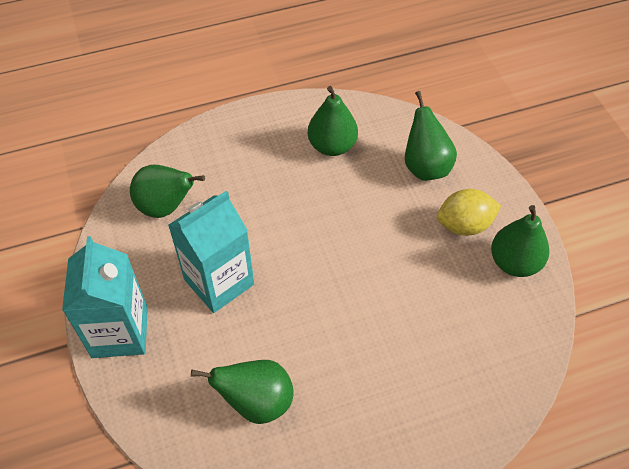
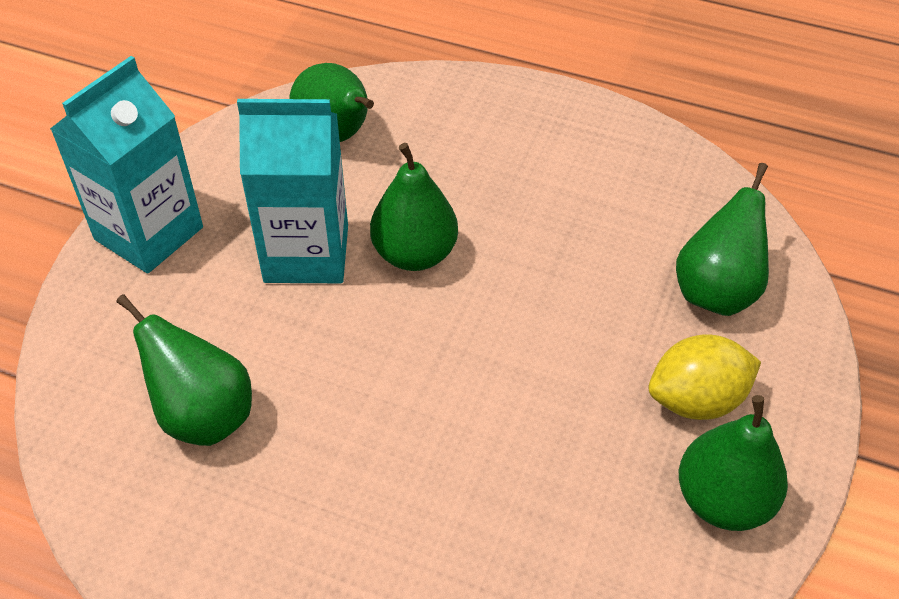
camera: 40 degrees right, 5 degrees down
green pear [308,86,358,156] -> green pear moved to [370,143,458,271]
yellow lemon [437,189,501,236] -> yellow lemon turned 45 degrees counterclockwise [649,334,761,420]

